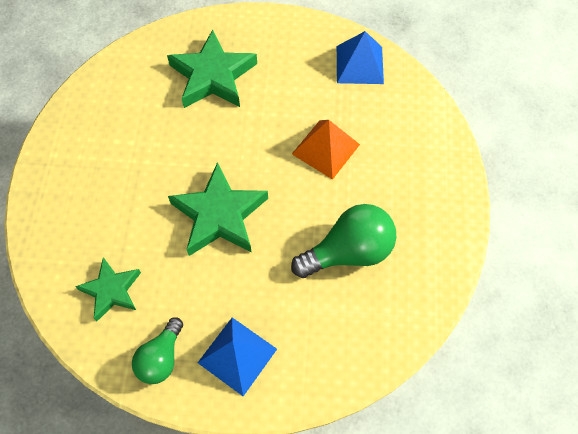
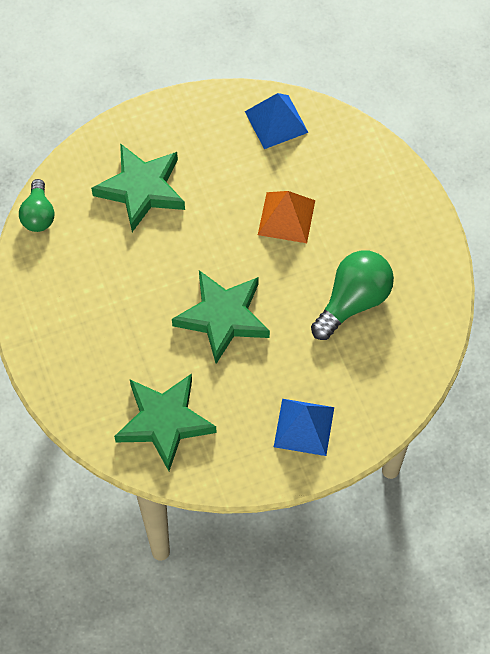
camera: 25 degrees left, 0 degrees up
green star [75,257,141,321] -> green star [114,373,216,471], size x1.63
green light bulb [132,317,183,384] -> green light bulb moved to [19,179,54,232]

